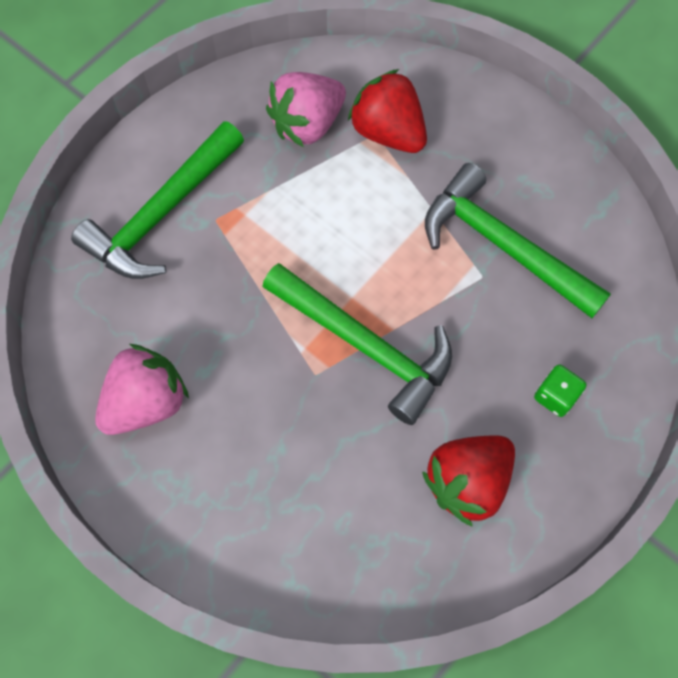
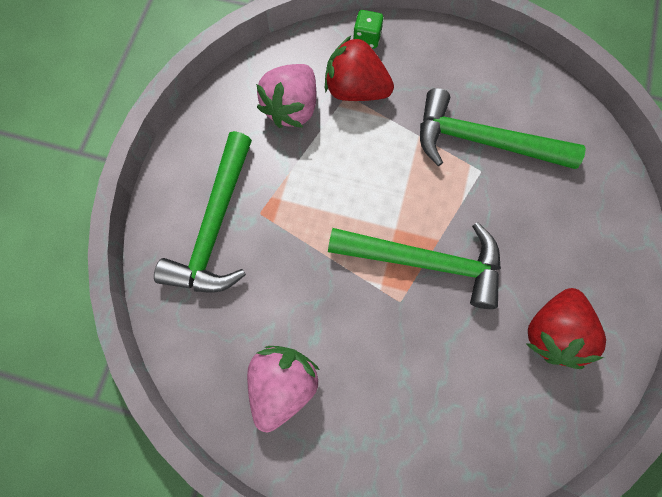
camera: 25 degrees left, 5 degrees up
green dice [534,365,586,417] -> green dice moved to [353,10,384,49]

